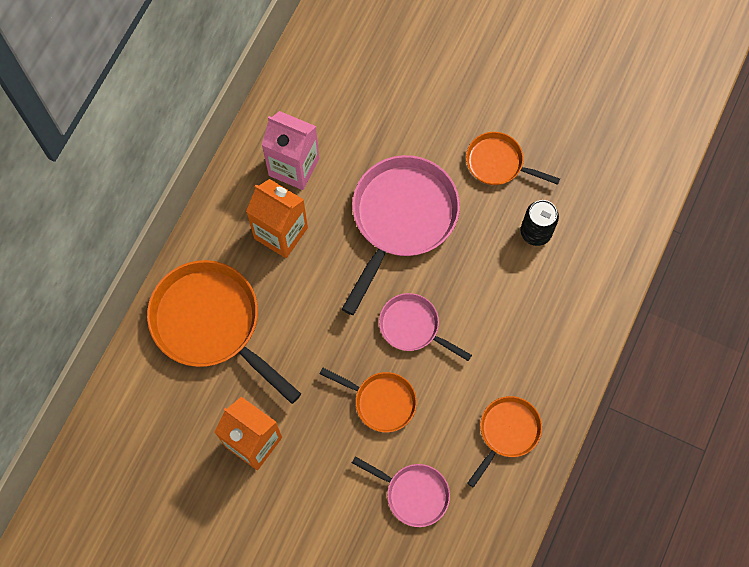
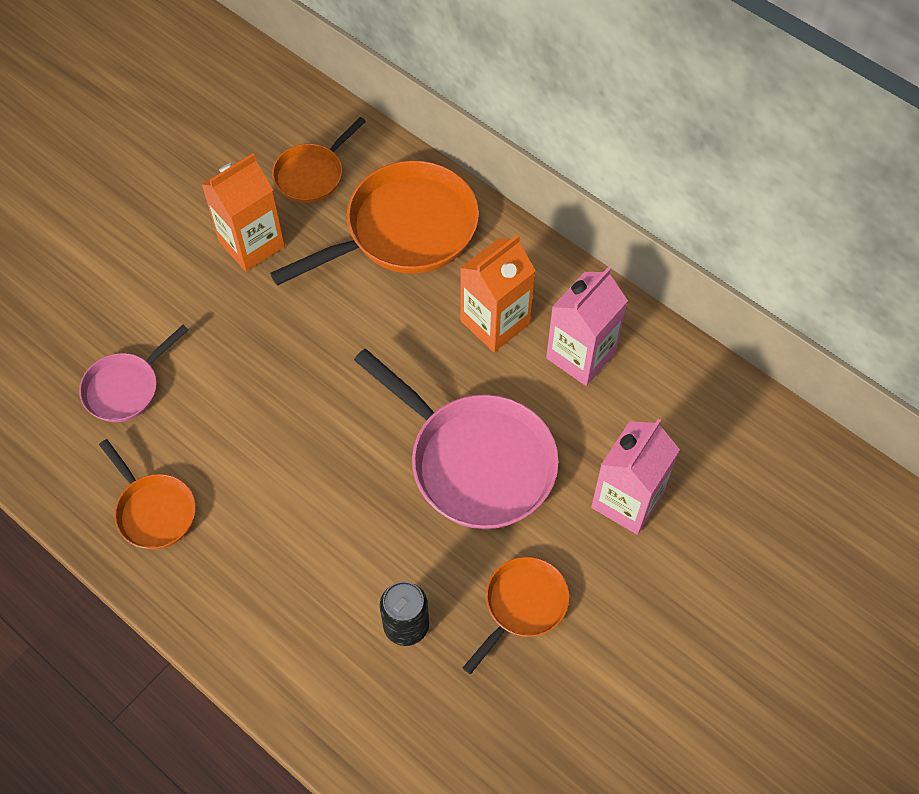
camera: 105 degrees right, 10 degrees down
orange pan [320,368,417,432] -> orange pan moved to [272,117,366,203]
pink pan [379,293,472,361] -> none
none -> pink carton [591,419,680,535]

